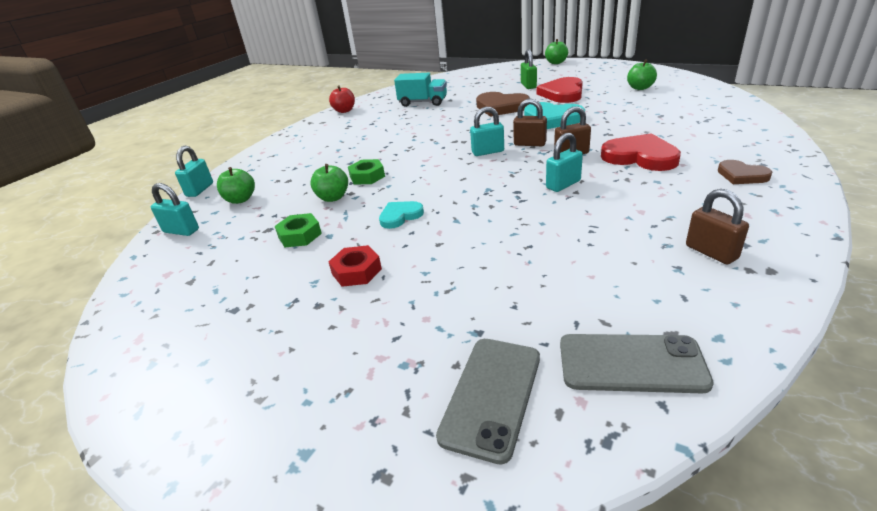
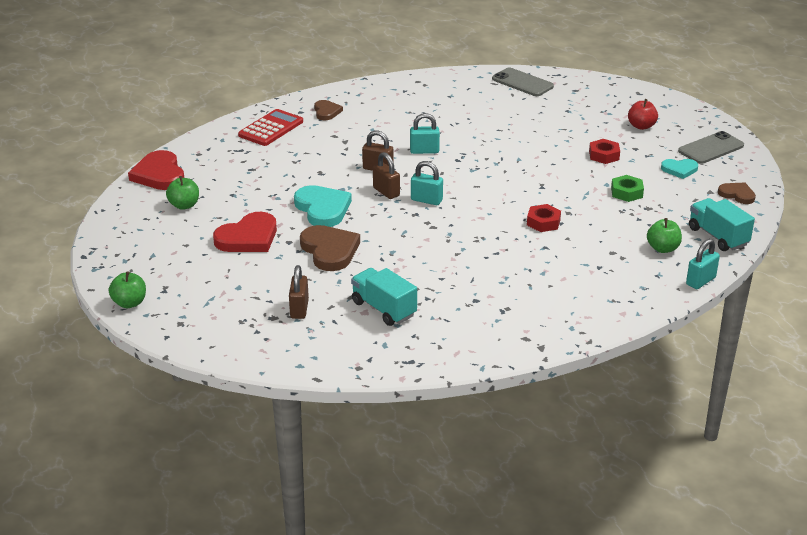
camera: 150 degrees left, 0 degrees up
turquoise padlock [151,183,199,236] -> turquoise truck [689,198,755,251]
green apple [310,164,348,202] -> none
red apple [329,85,355,113] -> red apple moved to [628,99,658,130]
green nut [348,159,385,184] -> red nut [527,204,561,232]
turquoise heart [379,201,424,229] -> turquoise heart moved to [661,159,698,179]
grey phone [436,339,540,465] -> grey phone moved to [678,131,744,164]
green padlock [521,49,537,89] -> none
red heart [601,133,681,171] -> red heart moved to [128,150,184,190]
brown padlock [686,189,749,264] -> brown padlock moved to [289,265,309,319]
none -> red calculator [238,109,303,146]
none -> brown heart [718,182,756,204]

